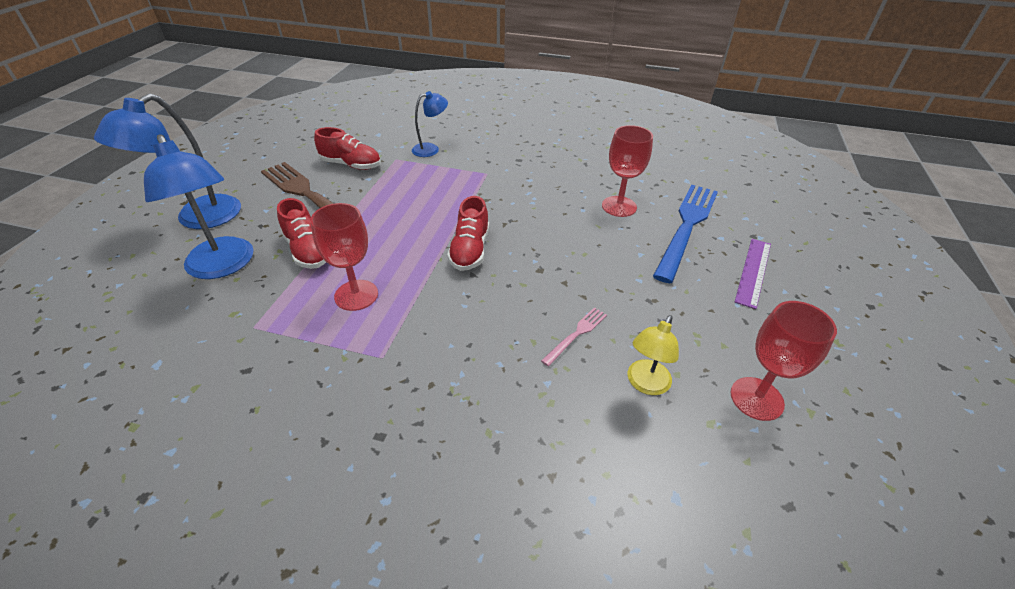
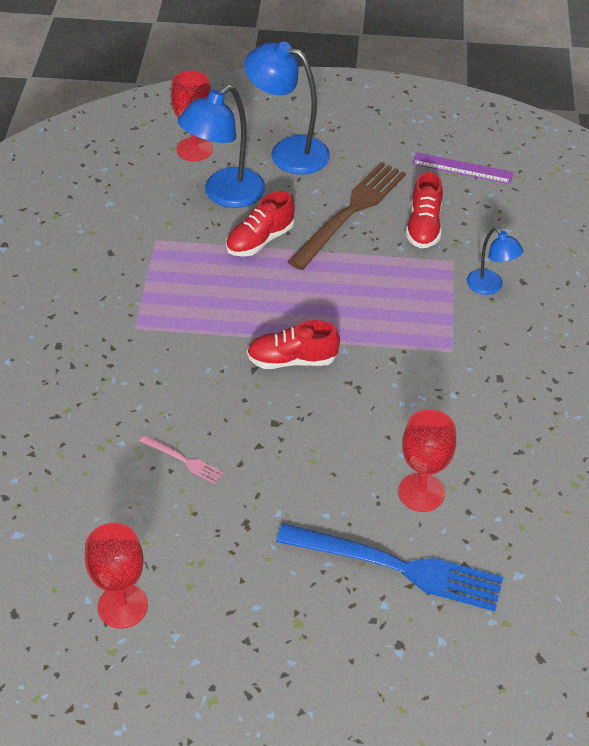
camera: 80 degrees right, 5 degrees up
red goblet [311,203,378,311] -> red goblet moved to [171,71,213,161]
yellow lamp [628,315,679,395] -> none
purple ruler [735,239,771,309] -> purple ruler moved to [412,153,514,184]

